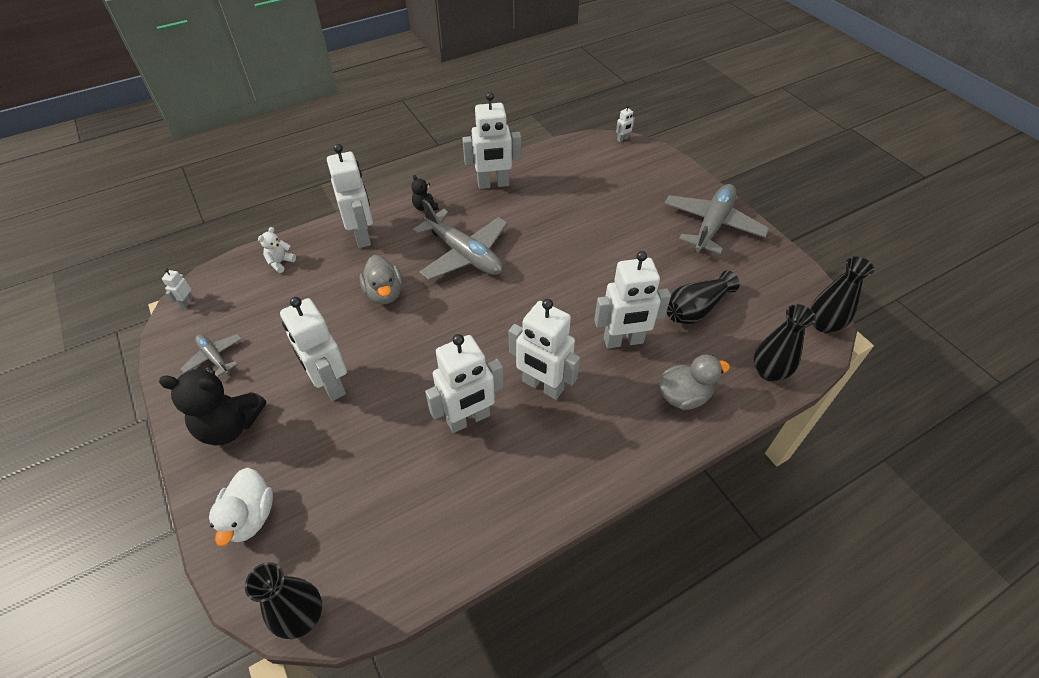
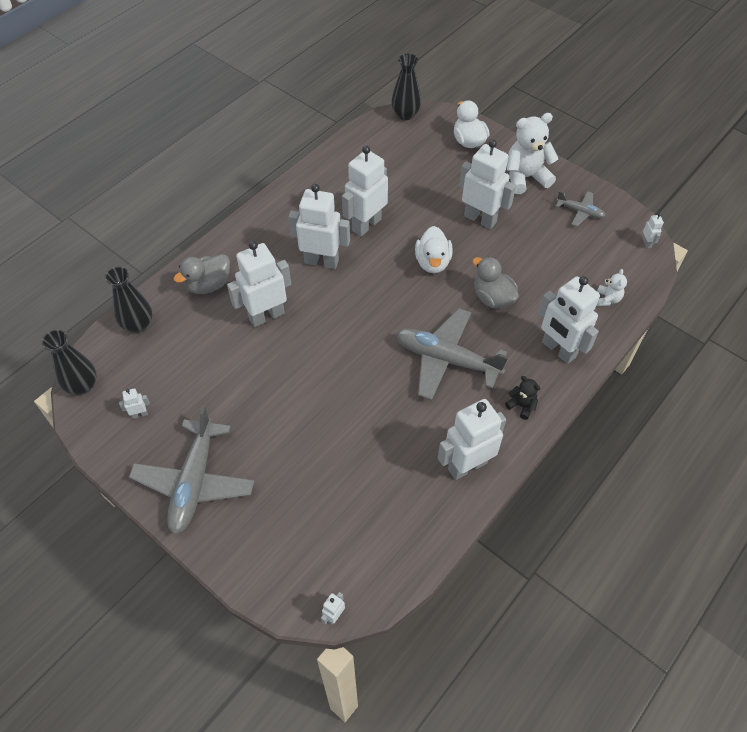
camera: 160 degrees right, 5 degrees up
black teddy bear [159,366,266,446] -> white teddy bear [507,113,559,194]
black vase [667,270,740,324] -> none
none -> white robot [119,388,150,419]
none -> white duck [415,226,453,273]

